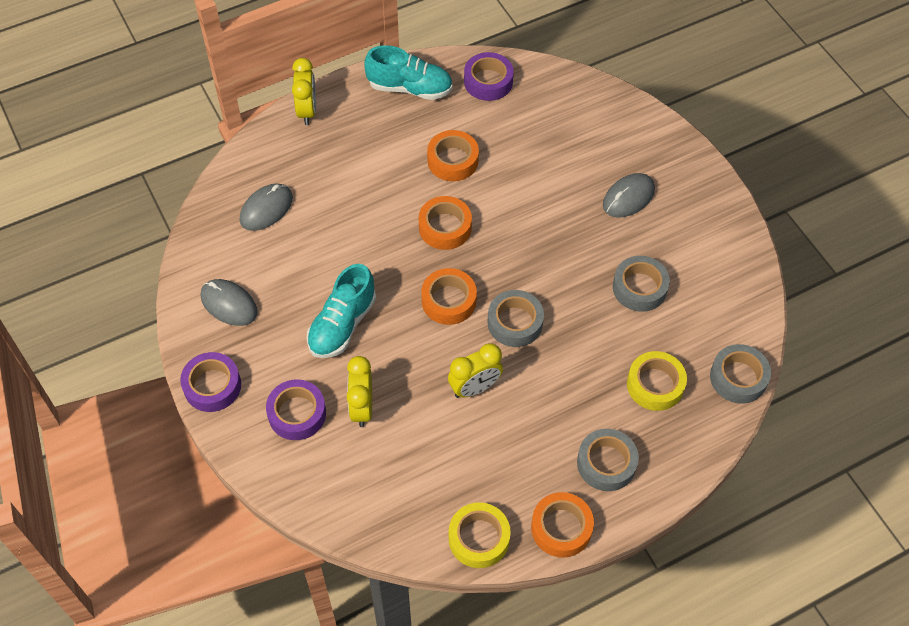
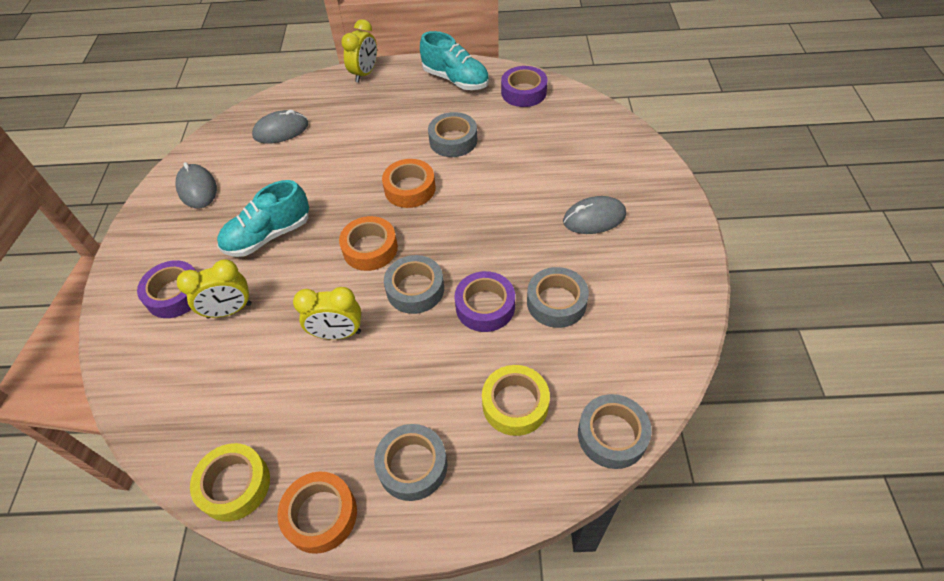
camera: 30 degrees right, 5 degrees down
purple tape [180,352,241,412] -> purple tape moved to [454,271,515,332]
yellow clock [347,356,372,427] -> yellow clock turned 135 degrees counterclockwise [177,259,252,319]
orange tape [427,130,479,181] -> grey tape [428,112,477,157]

